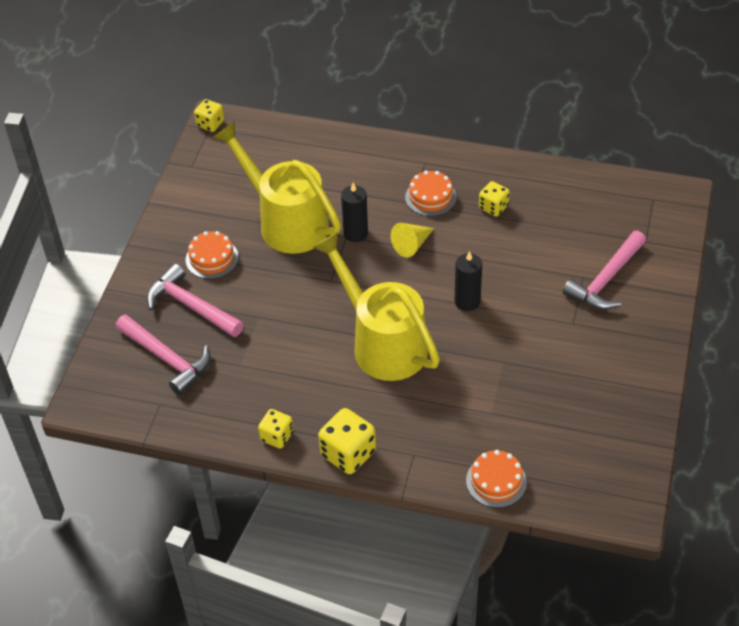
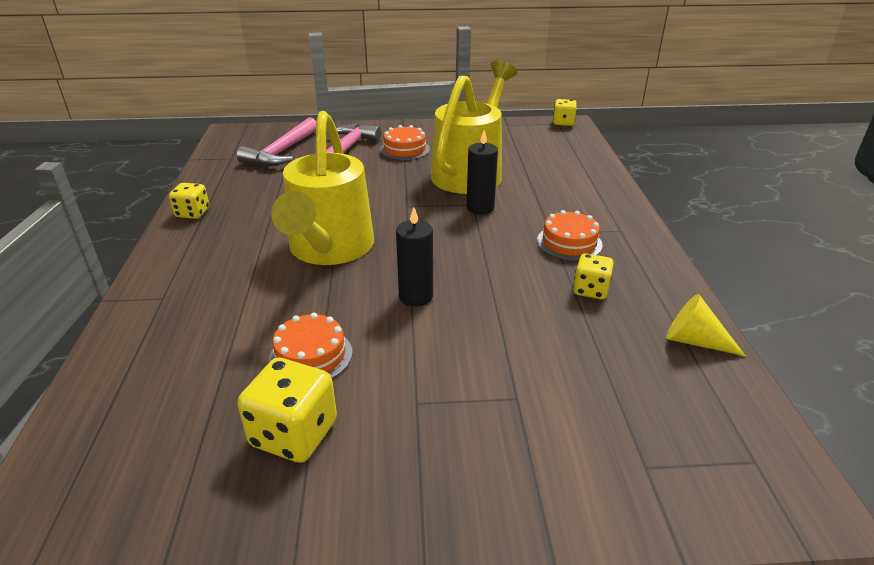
camera: 70 degrees right, 15 degrees down
yellow watering can [312,232,440,381] -> yellow watering can turned 150 degrees clockwise [271,111,374,265]
yellow dice [318,408,376,474] -> yellow dice moved to [237,358,337,463]
yellow cone [391,223,434,257] -> yellow cone moved to [666,294,745,356]
orange cake [466,450,527,508] -> orange cake moved to [269,313,352,379]
pink hammer [563,230,646,310] -> none

